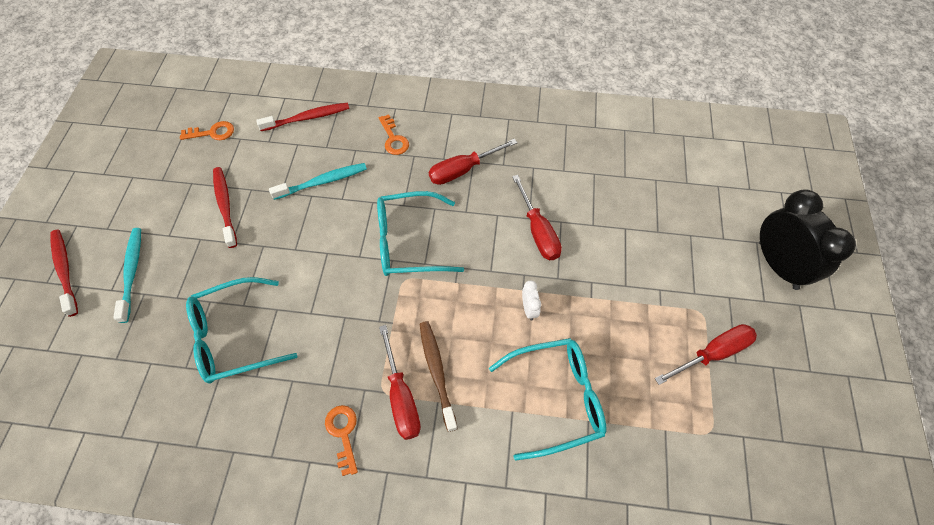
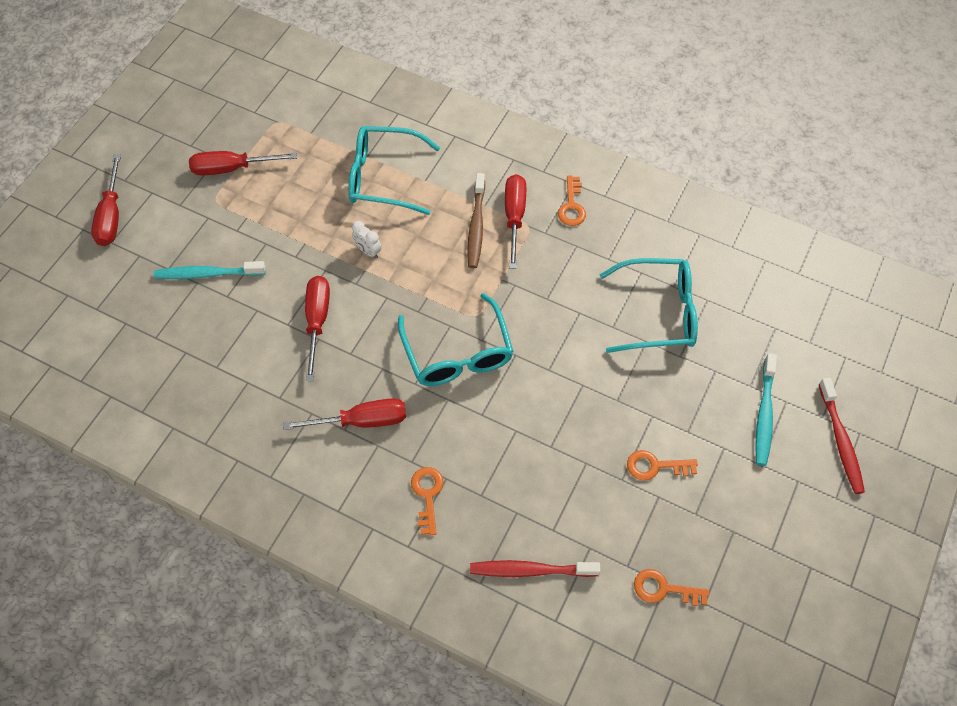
camera: 160 degrees left, 0 degrees up
red toothbrush [213,167,237,248] -> orange key [627,450,698,480]
turquoise toothbrush [269,163,367,200] -> turquoise toothbrush moved to [154,261,266,279]
turquoise glasses [377,191,464,276] -> turquoise glasses turned 60 degrees clockwise [398,293,513,386]
white clock [522,280,541,321] -> white clock turned 60 degrees counterclockwise [352,221,382,258]
black clock [759,189,856,290] -> red screwdriver [91,154,121,246]

